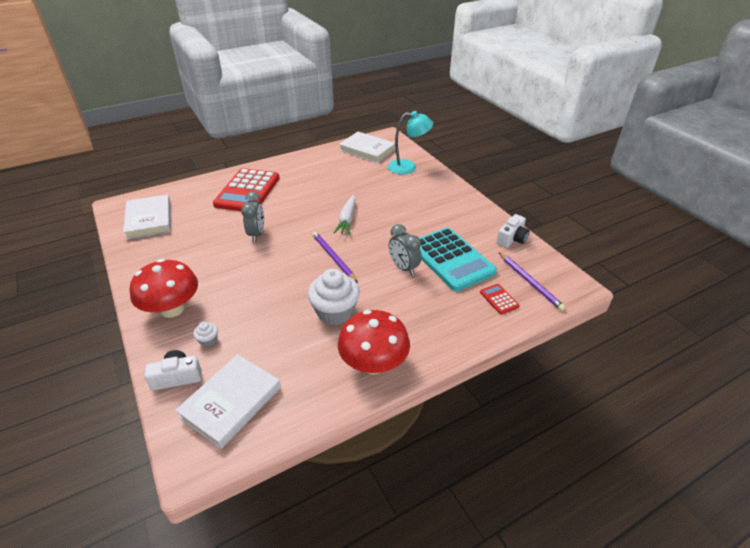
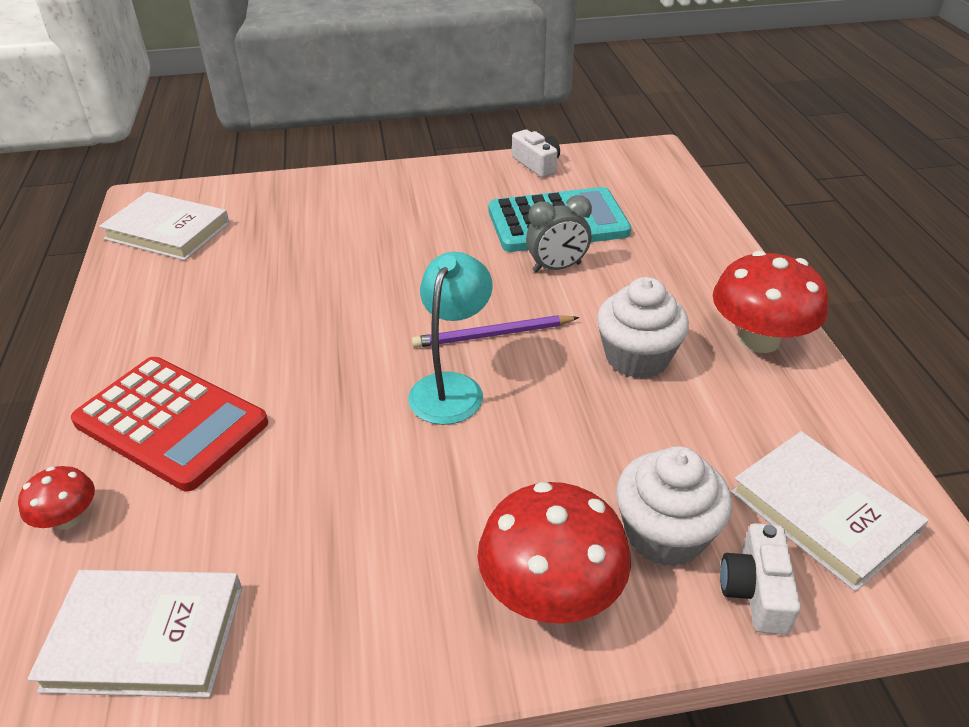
camera: 70 degrees left, 0 degrees up
white cupcake [193,322,218,347] -> white cupcake [616,446,732,567], size x2.27
grey clock [241,192,264,242] -> none
white carrot [334,195,356,235] -> none
white book [339,132,396,163] -> white book turned 60 degrees clockwise [99,192,230,261]
turquoise lamp [388,111,433,174] -> turquoise lamp moved to [408,252,493,425]
red calculator [480,284,519,315] -> none
purple pencil [499,253,566,311] -> none
none -> red mushroom [18,466,95,529]

